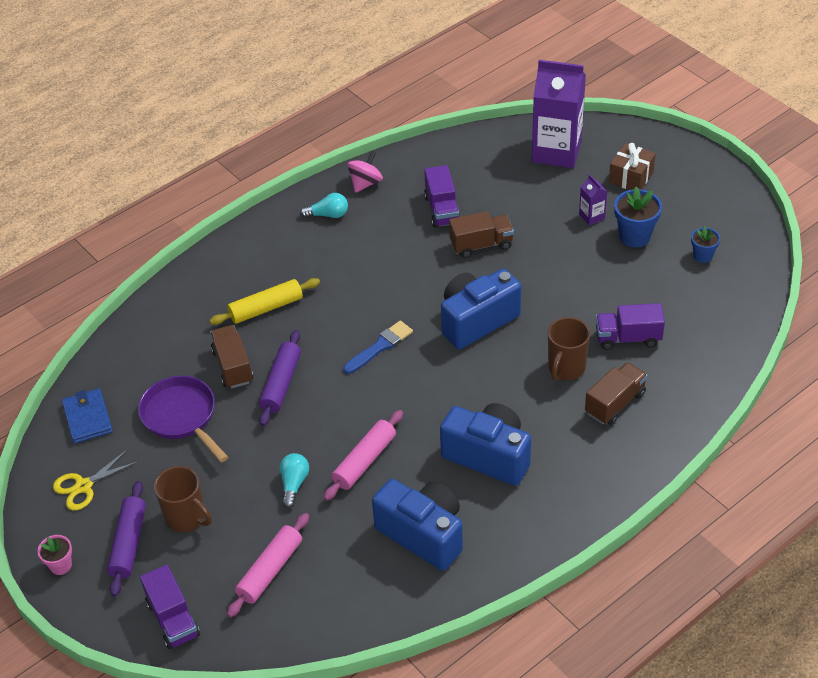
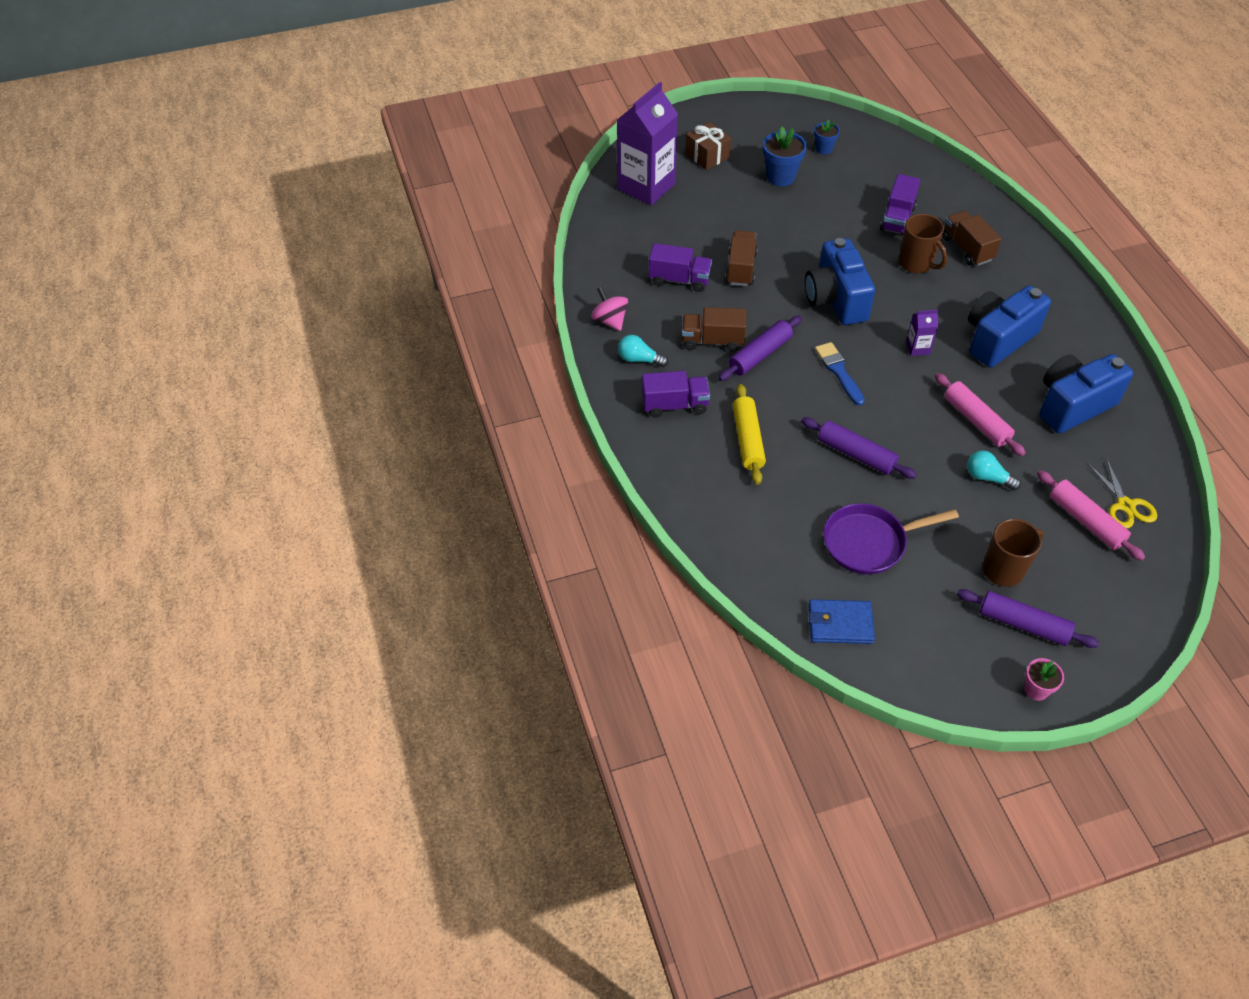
camera: 70 degrees left, 5 degrees up
yellow scissors [53,449,139,510] -> yellow scissors moved to [1087,457,1157,529]
purple truck [140,565,200,649] -> purple truck moved to [642,371,710,418]
brown truck [210,325,253,388] -> brown truck moved to [682,307,746,352]
turquoise light bulb [300,193,348,218] -> turquoise light bulb turned 90 degrees counterclockwise [618,335,668,367]
purple carton [579,175,607,226] -> purple carton moved to [906,310,939,356]
none -> purple rolling pin [719,316,802,381]

